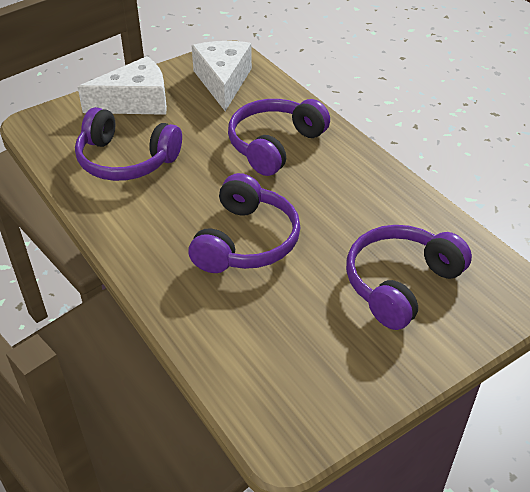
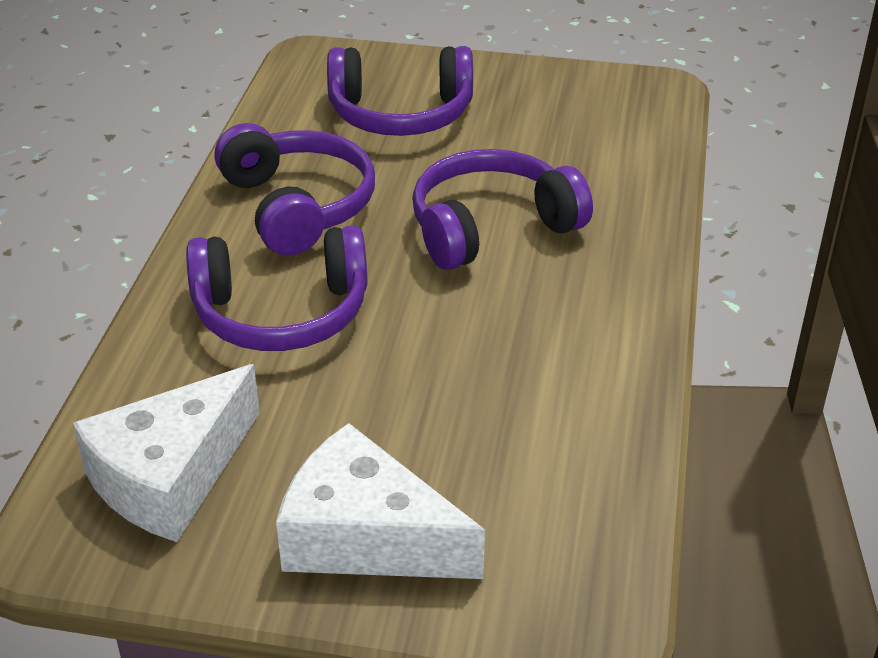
camera: 135 degrees left, 5 degrees down
purple headphones [75,107,182,181] -> purple headphones moved to [215,123,375,256]

